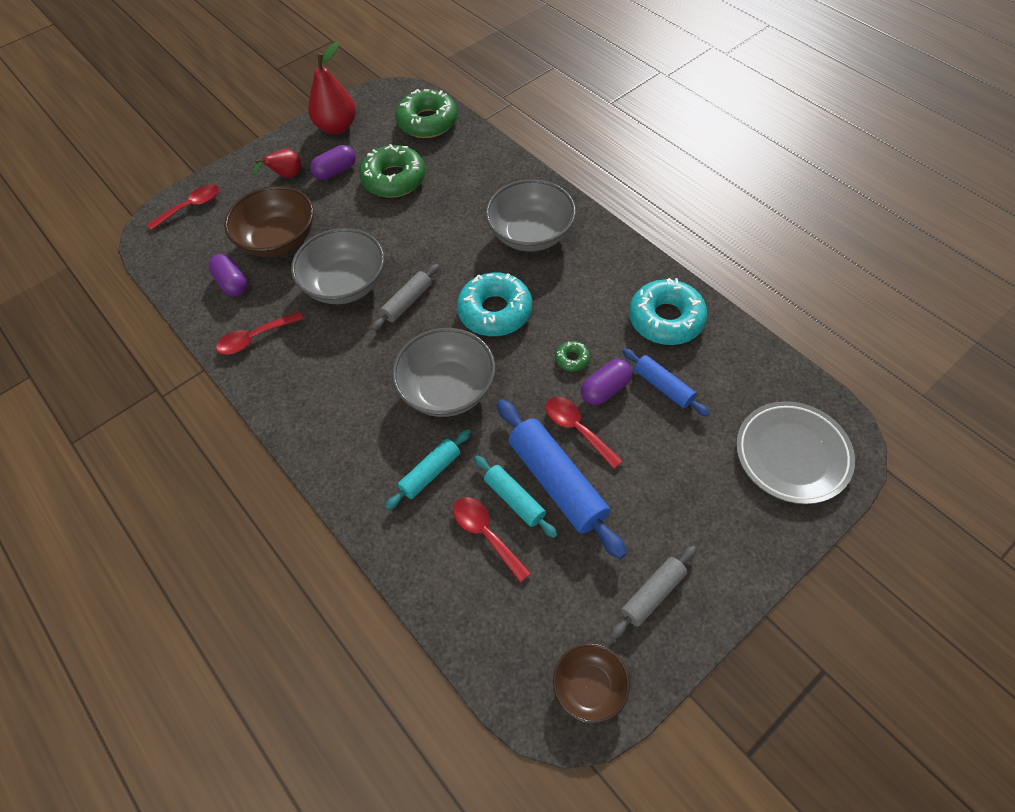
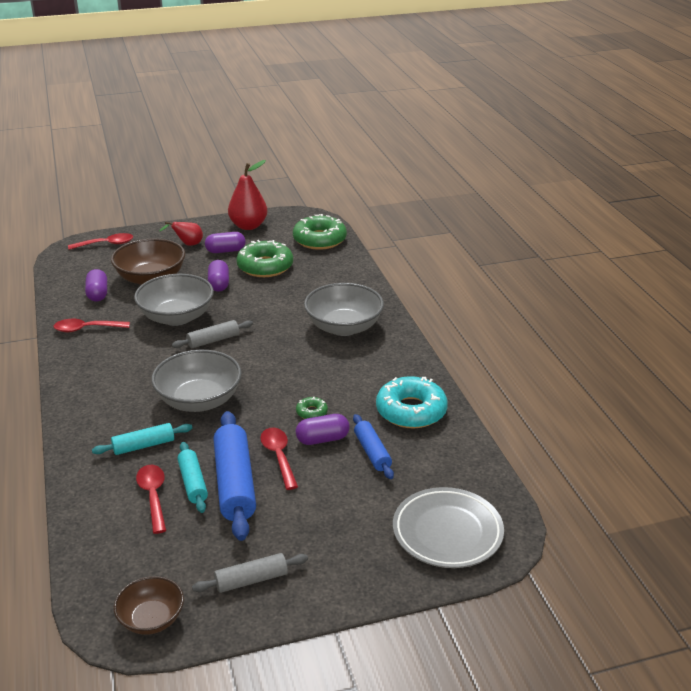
camera: 20 degrees right, 25 degrees down
turquoise donut [457,273,532,336] -> none
none -> purple capsule [208,260,229,292]

